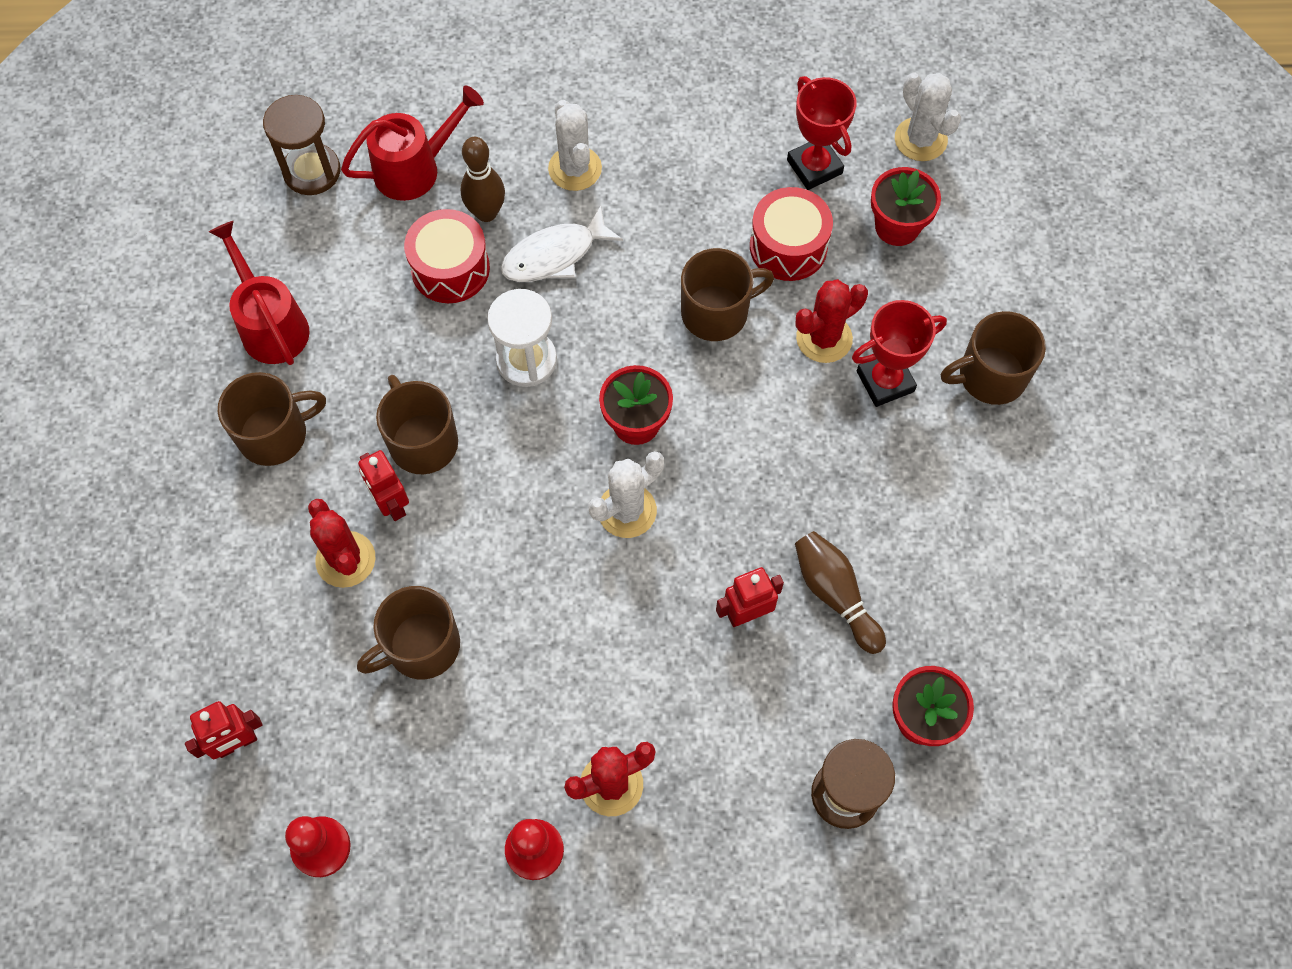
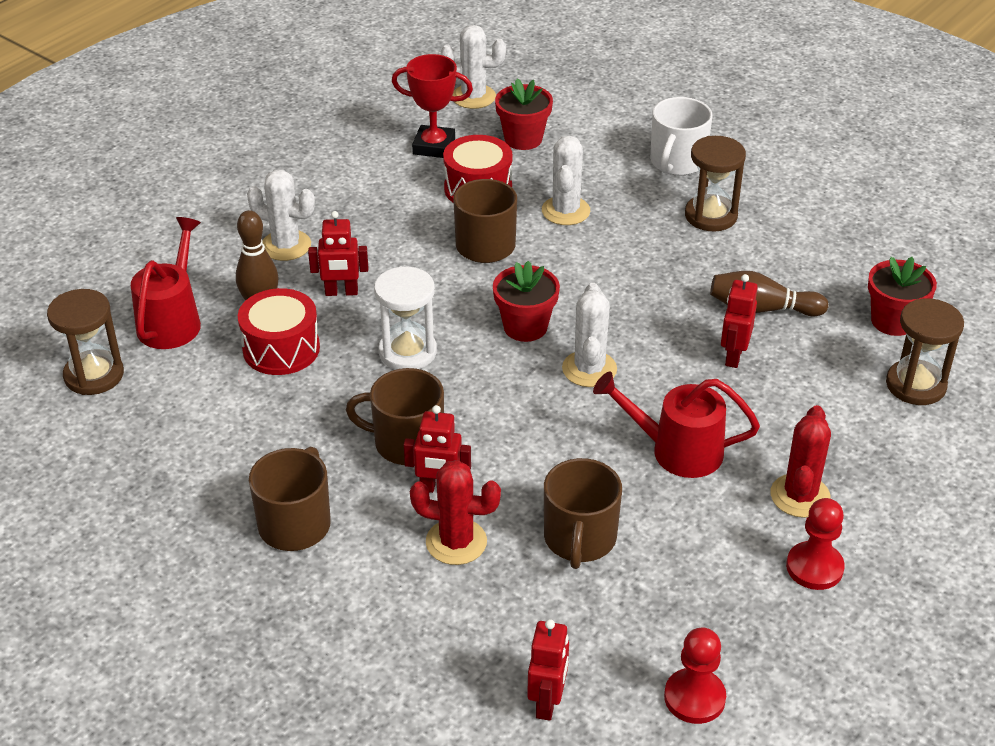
camera: 50 degrees left, 25 degrees down
red watering can [209,221,310,365] -> red watering can moved to [593,372,760,478]
white fish [501,206,623,282] -> red robot [308,211,368,296]
red cactus [796,279,868,363] -> white cactus [542,136,590,225]
red trophy [852,300,947,407] -> none
brown mug [941,311,1046,405] -> white mug [650,97,712,176]
none -> brown hourglass [685,136,746,231]

